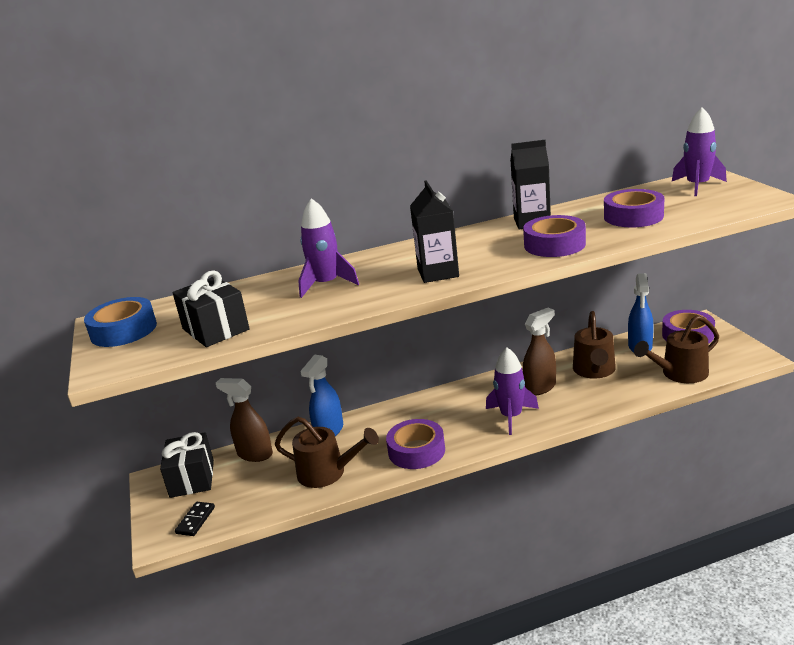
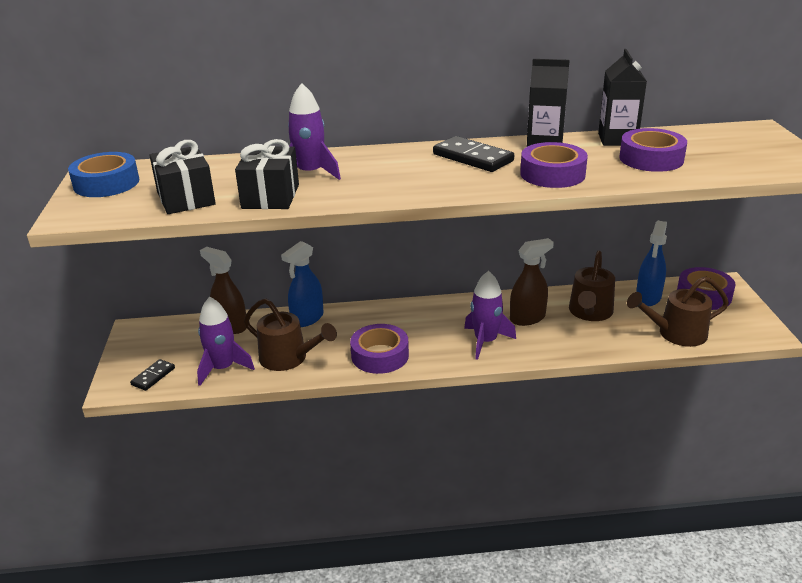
camera: 10 degrees right, 5 degrees up
black gift [160,432,214,498] -> black gift moved to [235,139,299,209]
black carton [410,180,459,283] -> black carton moved to [598,49,647,146]
purple rocket [672,107,727,196] -> purple rocket moved to [197,297,255,386]
none -> black domino [433,136,514,172]

